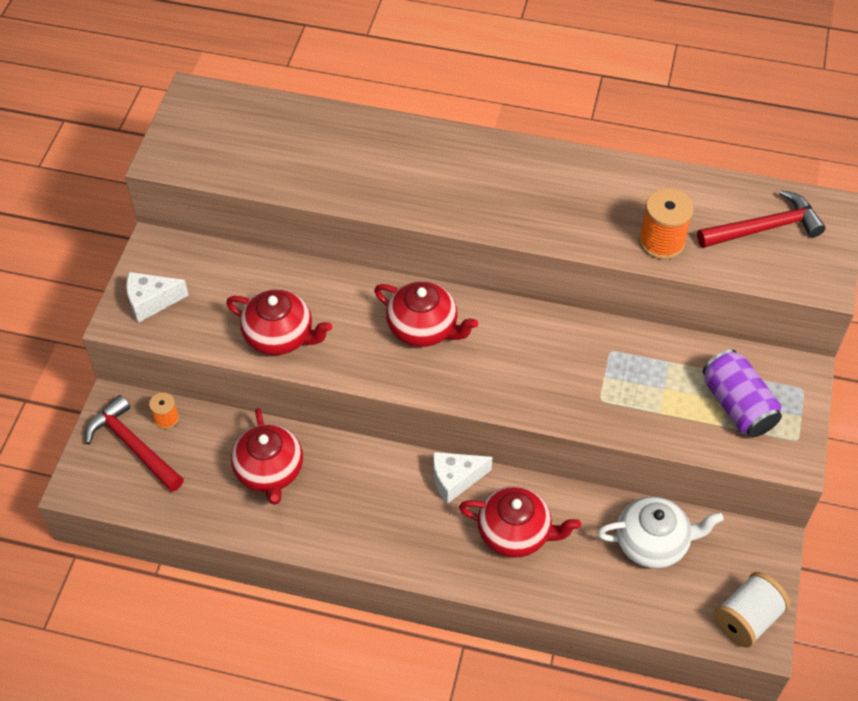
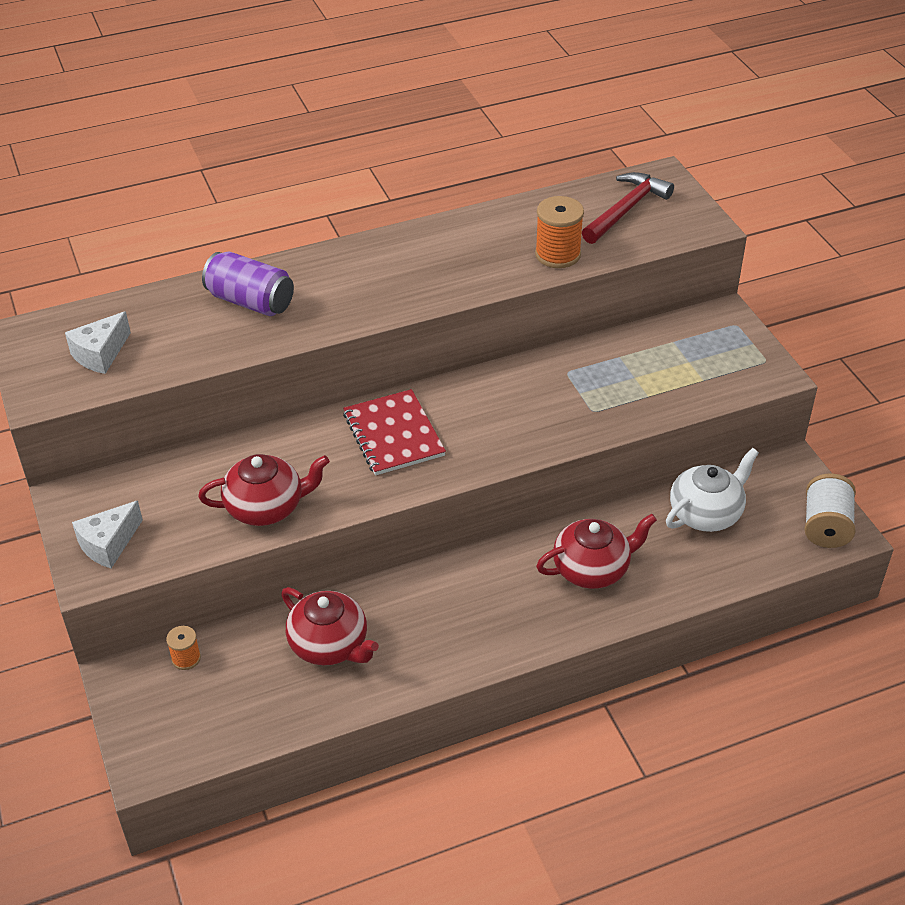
camera: 35 degrees left, 10 degrees down
red hammer [85,395,184,492] -> none
red teapot [374,281,478,347] -> red notebook [343,389,446,475]
white cheese [433,452,493,504] -> white cheese moved to [65,311,131,374]
purple can [703,349,782,437] -> purple can moved to [202,251,294,316]

